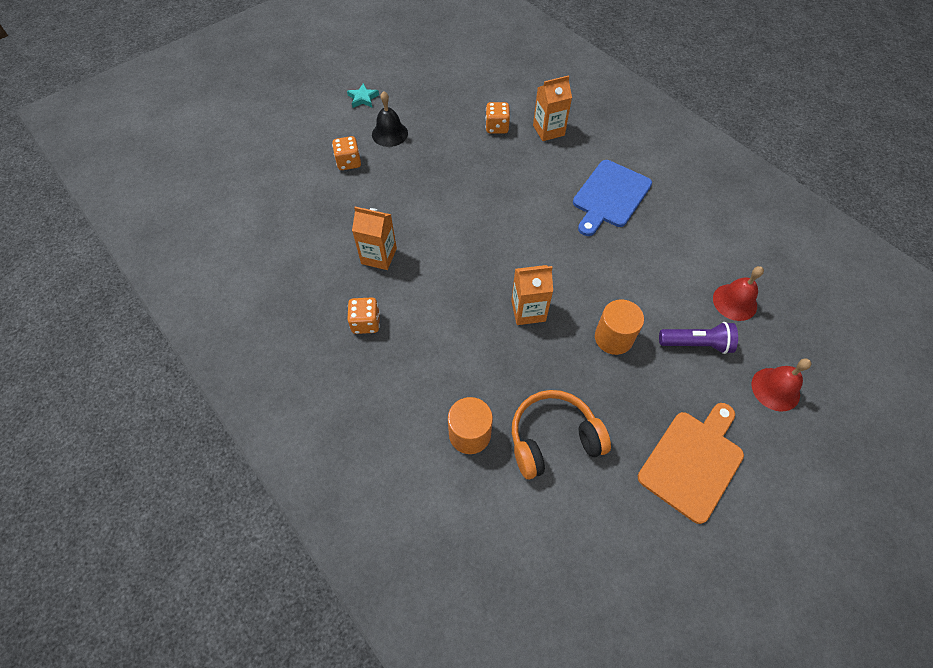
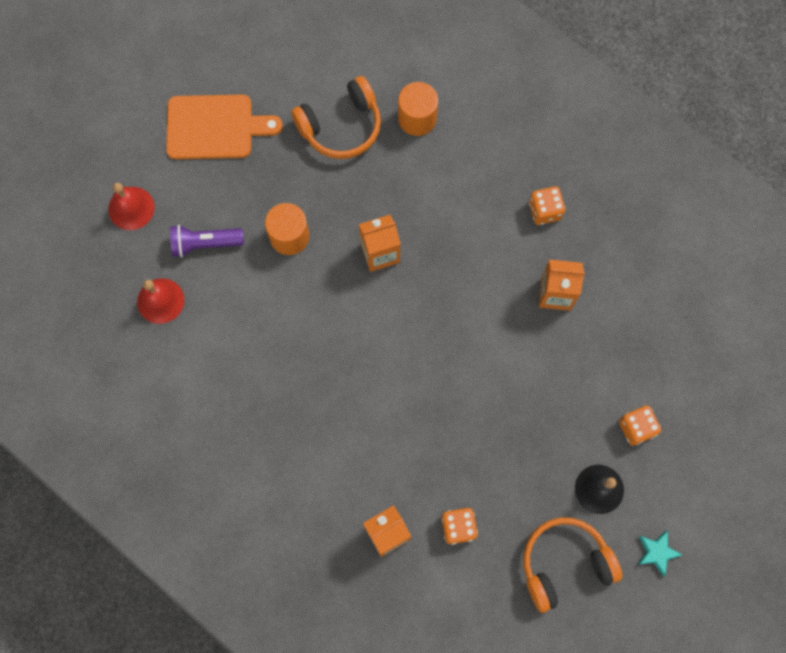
camera: 170 degrees right, 15 degrees up
blue cutting board [573,160,652,236] -> none
orange cutting board [638,403,744,524] -> orange cutting board turned 120 degrees counterclockwise [166,95,283,159]
none -> orange headphones [523,518,622,613]

